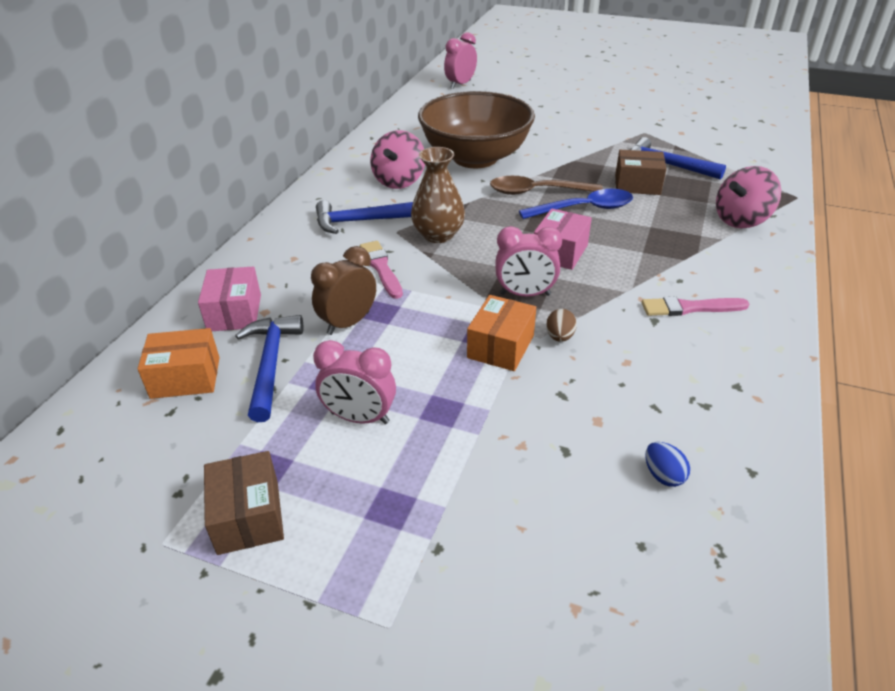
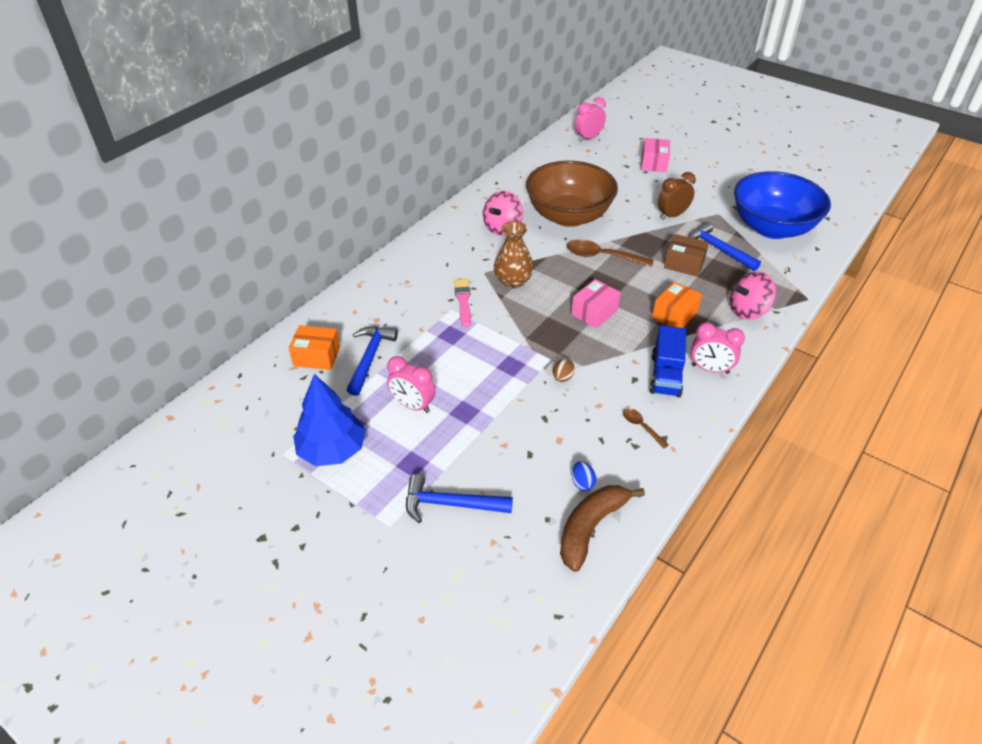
camera: 15 degrees right, 5 degrees up
pink box [198,266,261,331] -> pink box moved to [641,138,670,172]
brown box [204,451,284,555] -> blue tree [293,374,366,466]
brown clock [311,246,376,335] -> brown clock moved to [658,172,696,220]
blue hammer [316,200,413,234] -> blue hammer moved to [406,474,513,523]
orange box [467,295,536,371] -> orange box moved to [652,282,702,328]
pink clock [495,226,562,297] -> pink clock moved to [691,322,745,374]
blue spoon [519,189,633,219] -> none
pink brush [642,296,750,316] -> blue truck [649,325,686,397]
none -> brown banana [560,485,645,572]
none -> brown spoon [623,408,669,449]
none -> blue bowl [734,171,831,239]

